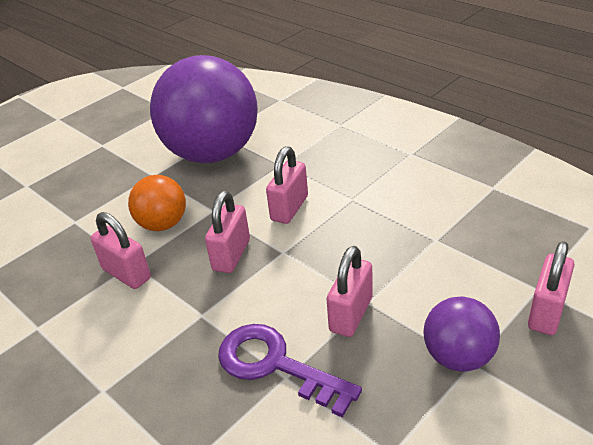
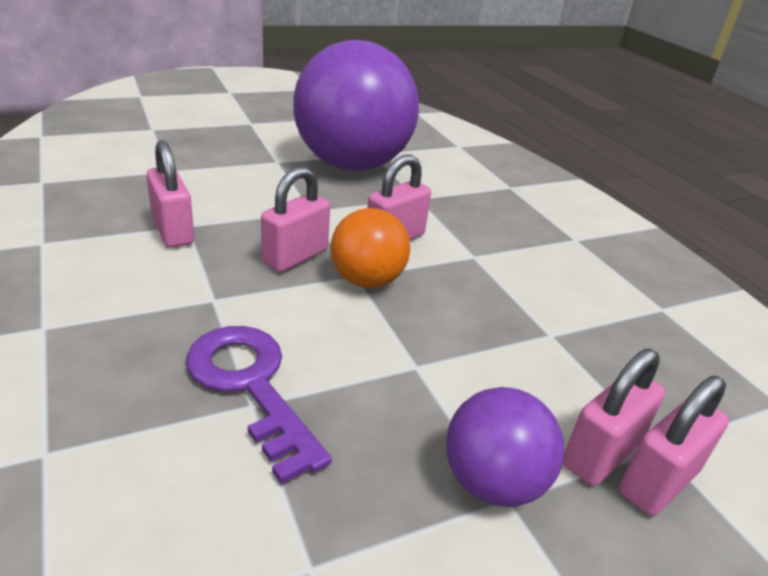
camera: 15 degrees right, 5 degrees down
orange ball [128,175,186,231] -> orange ball moved to [331,208,410,288]
pink padlock [327,246,373,337] -> pink padlock moved to [563,349,665,486]

